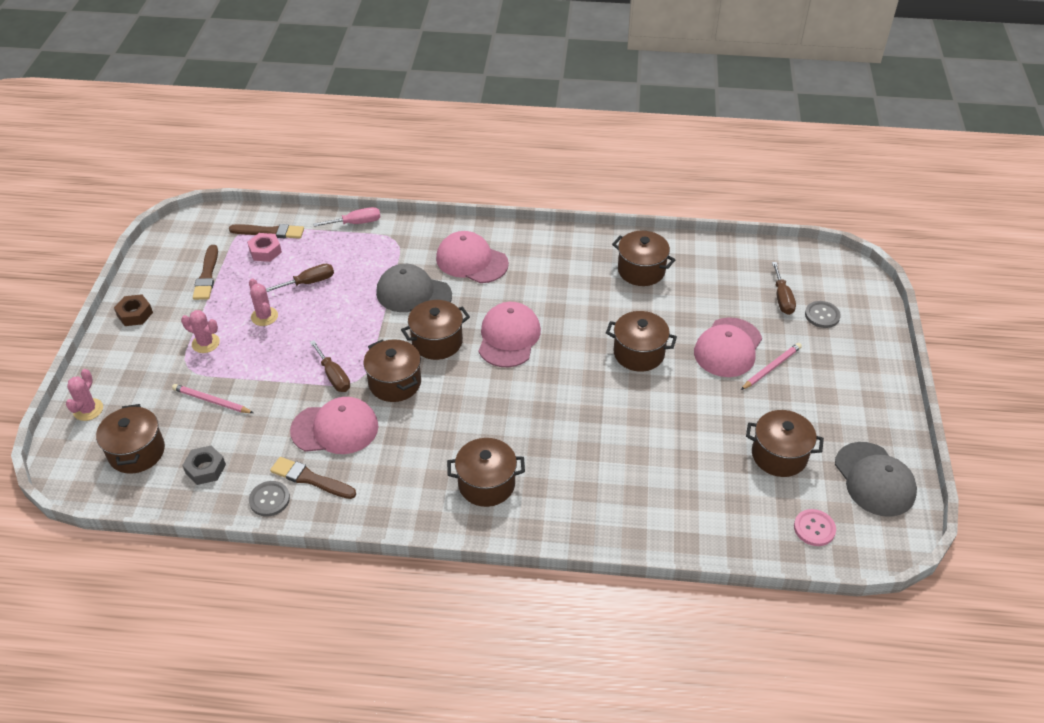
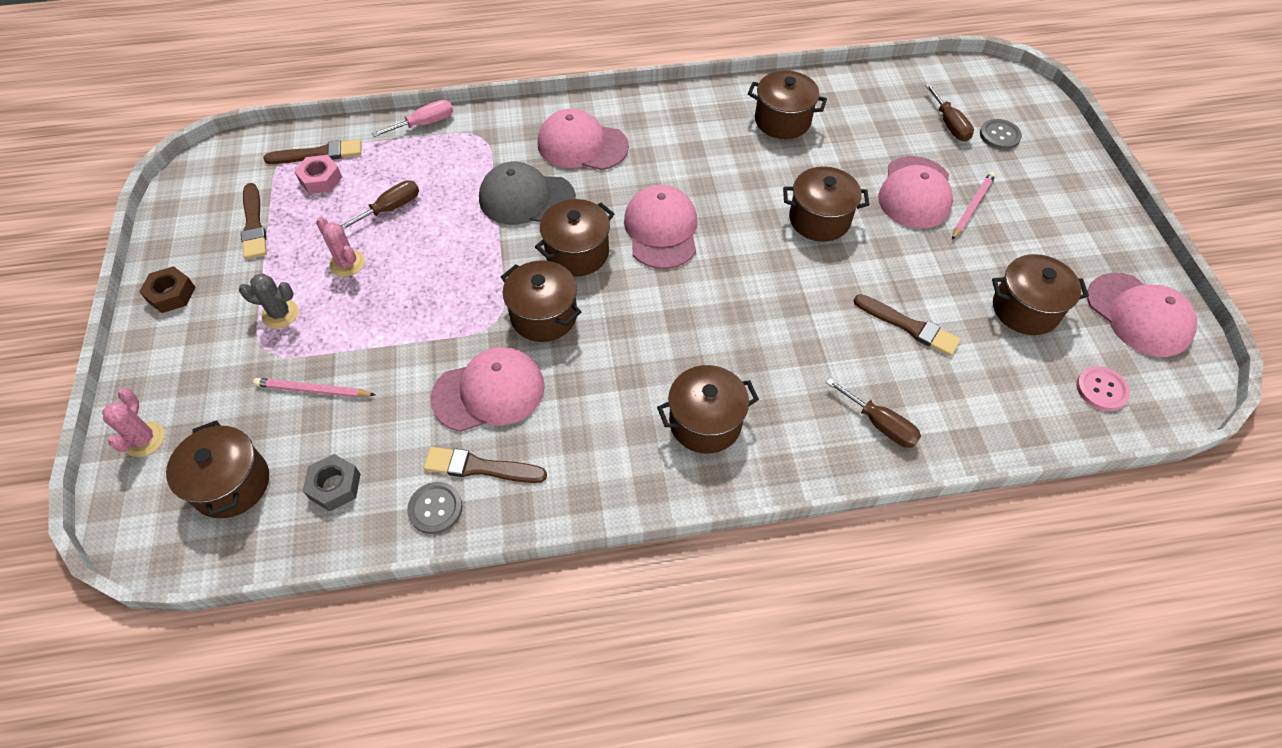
camera: 15 degrees left, 10 degrees up
pink cactus [181,310,220,353] -> grey cactus [239,274,299,328]
brown screwdriver [310,340,350,392] -> brown screwdriver moved to [826,378,921,448]
grey cap [835,442,917,517] -> pink cap [1087,273,1197,357]
none -> brown brush [854,294,961,356]

